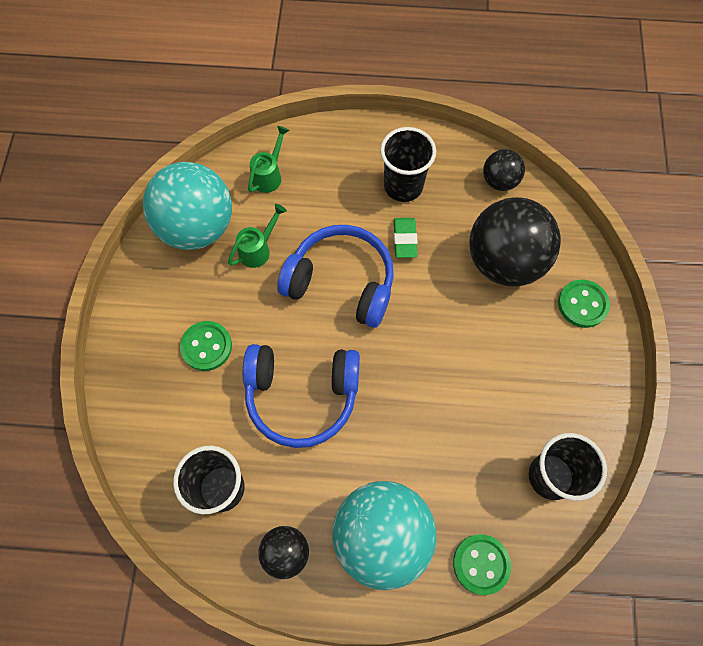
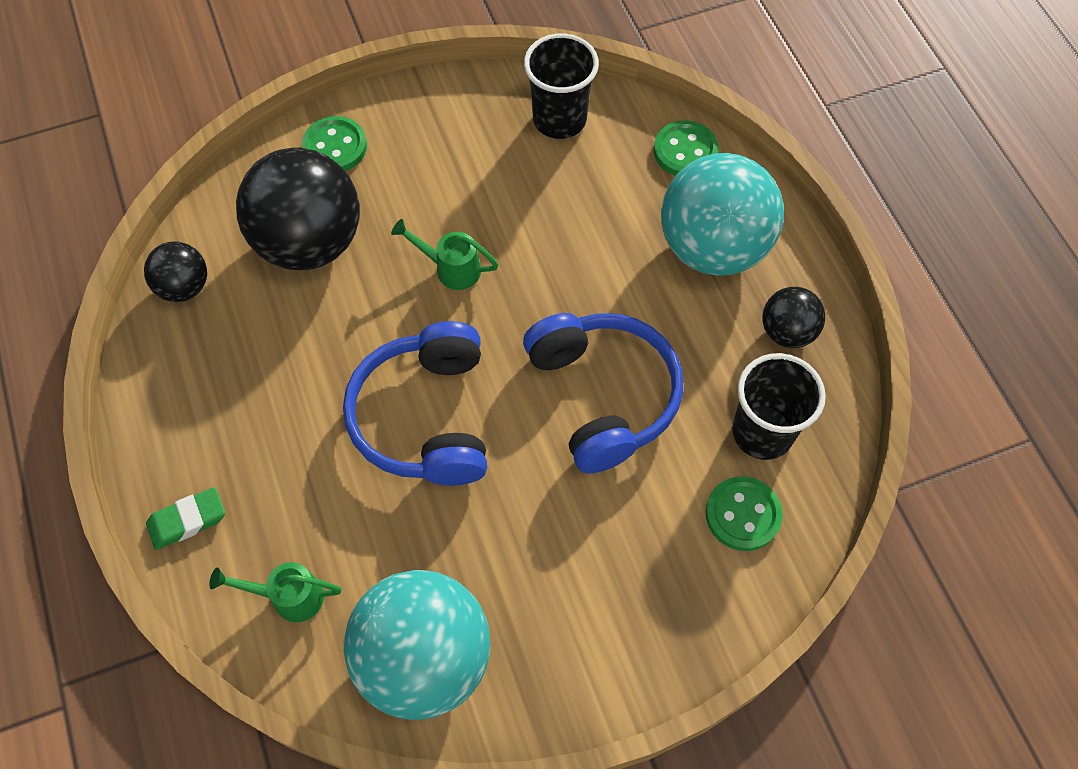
camera: 115 degrees left, 5 degrees down
green button [180,321,232,371] -> green button moved to [706,476,783,551]
green watering can [228,204,287,268] -> green watering can moved to [391,219,498,290]
black cup [380,127,436,202] -> none
green eraser [393,218,418,258] -> green eraser moved to [146,487,225,550]

